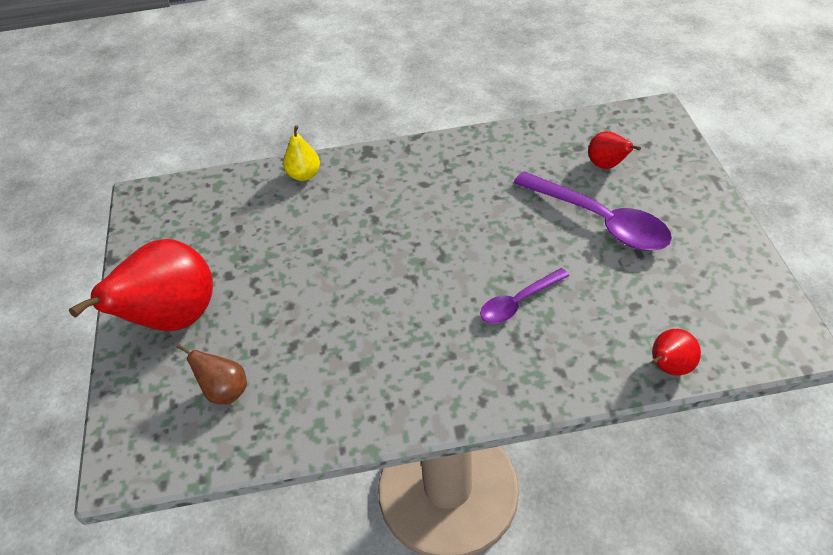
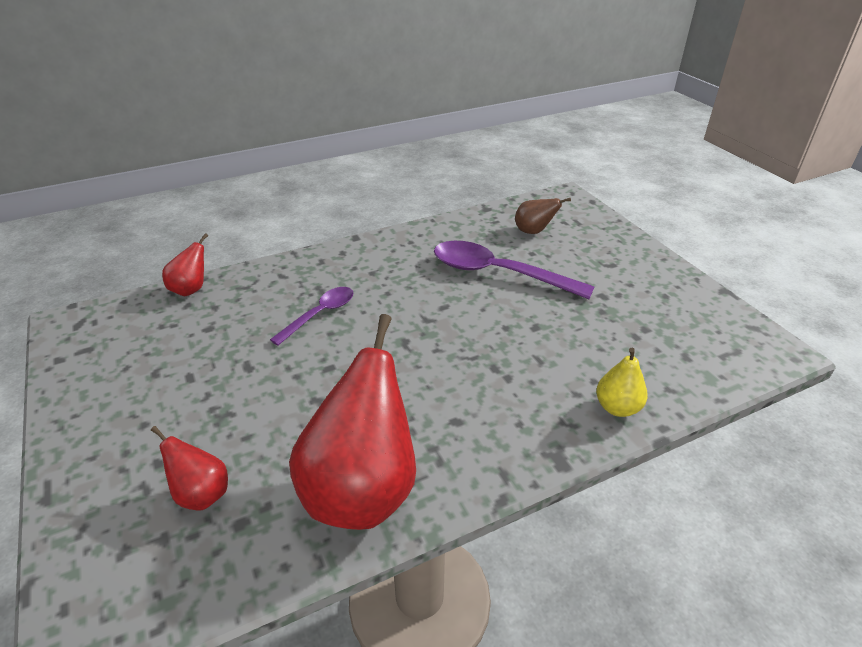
camera: 160 degrees right, 10 degrees down
red pear [69,239,213,331] -> red pear moved to [289,314,416,530]
purple spoon [513,171,672,250] -> purple spoon moved to [434,241,594,299]

